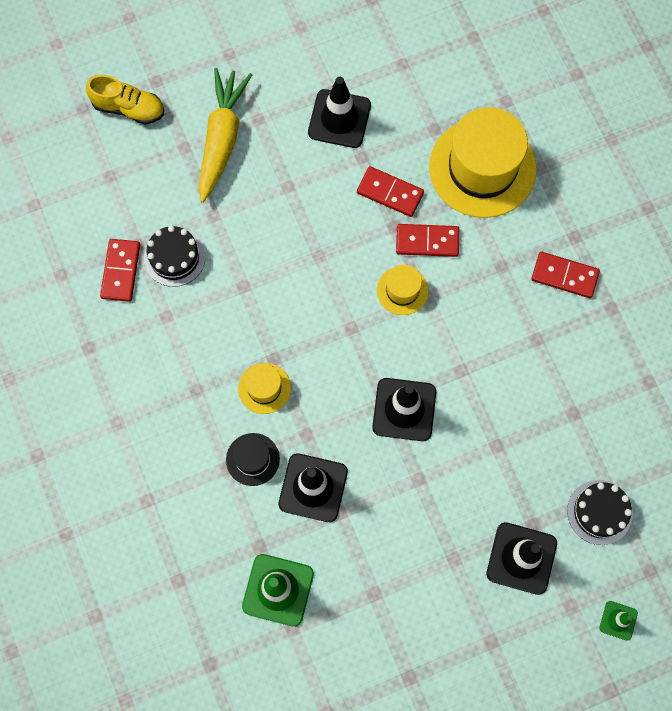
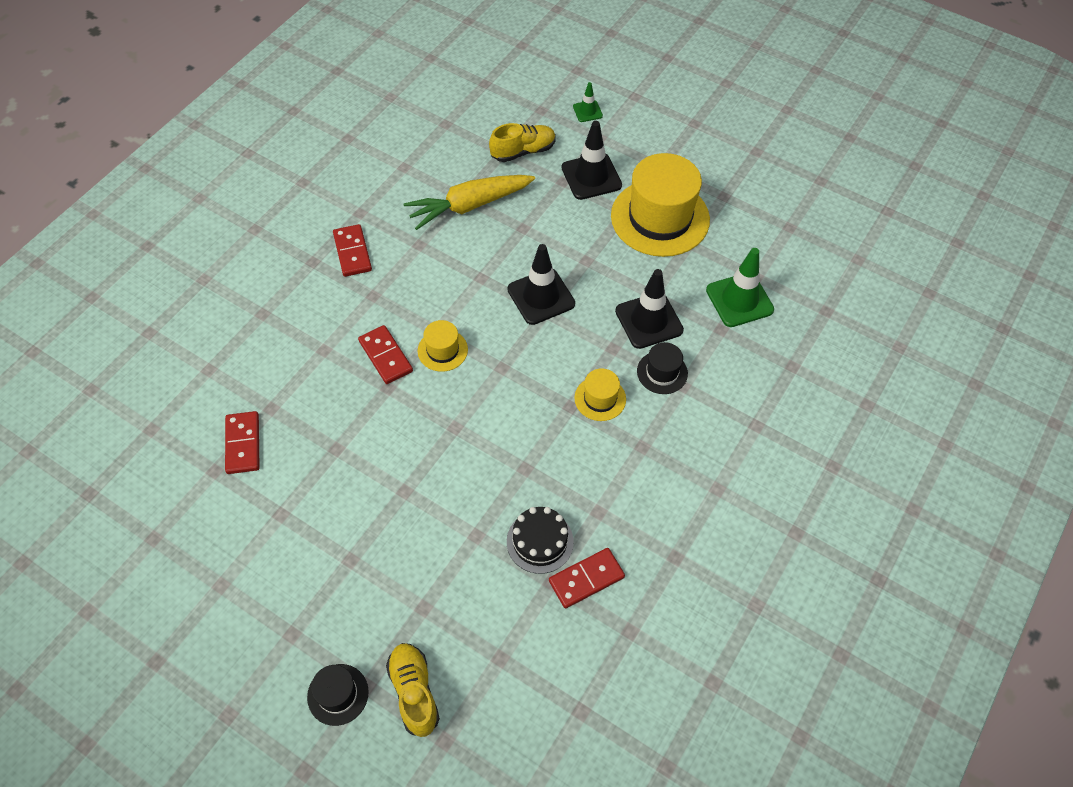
camera: 125 degrees left, 15 degrees down
yellow carrot [199,68,252,203] -> yellow carrot moved to [404,175,535,230]
black traffic cone [308,77,371,148] -> none
red domino [357,166,424,217] -> red domino moved to [225,411,260,474]
yellow hat [429,107,537,218] -> yellow hat moved to [611,153,710,257]
black cake [567,480,632,545] -> yellow shoe [489,123,556,162]
none -> black hat [307,664,369,726]

